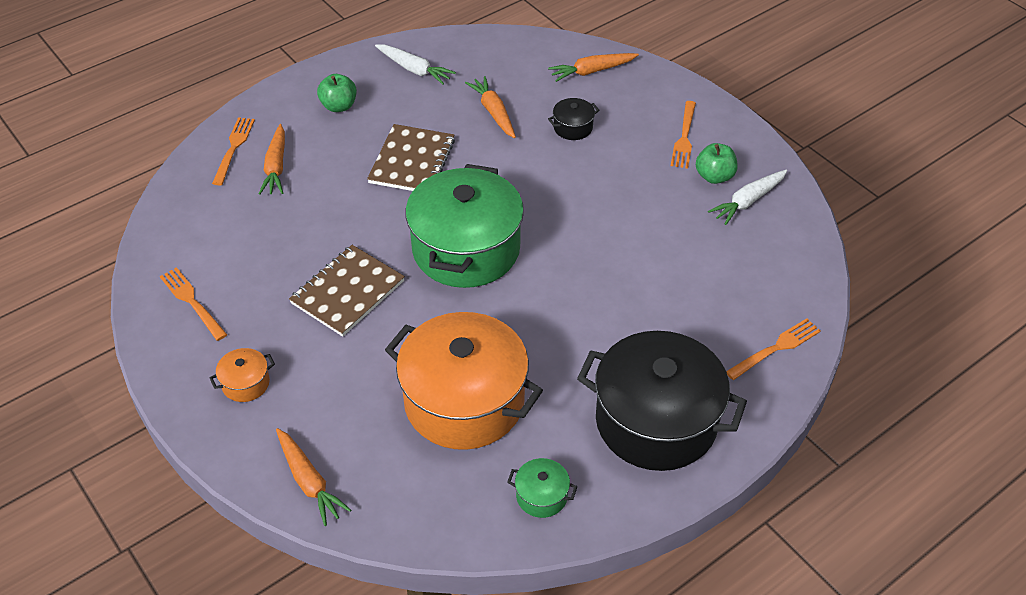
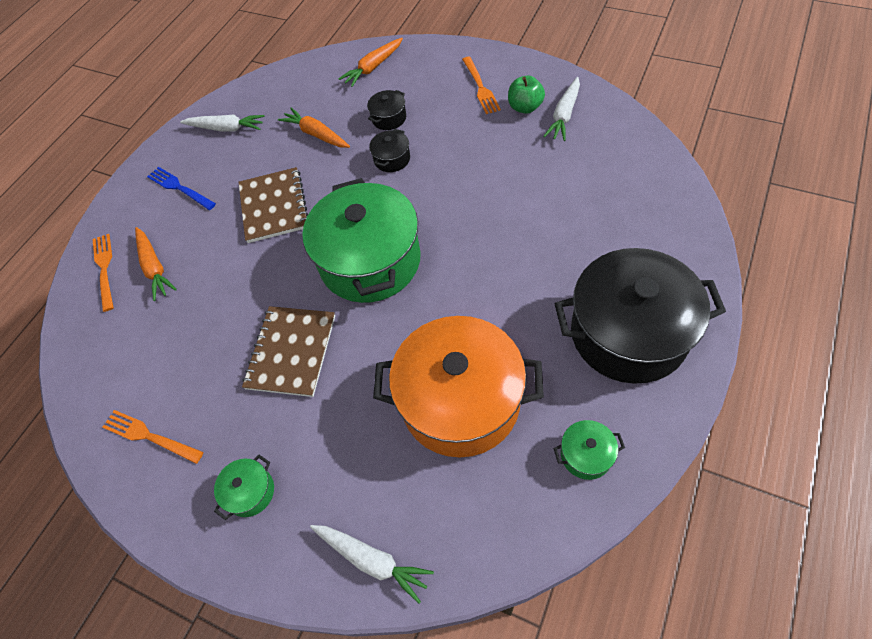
camera: 20 degrees left, 10 degrees up
orange pot [210,348,275,402] -> green pot [214,455,274,520]
orange carrot [276,428,351,526] -> white carrot [310,525,434,604]
green apple [317,74,357,112] -> blue fork [147,167,216,210]
orange fork [726,318,821,380] -> none
none -> black pot [369,129,410,172]

